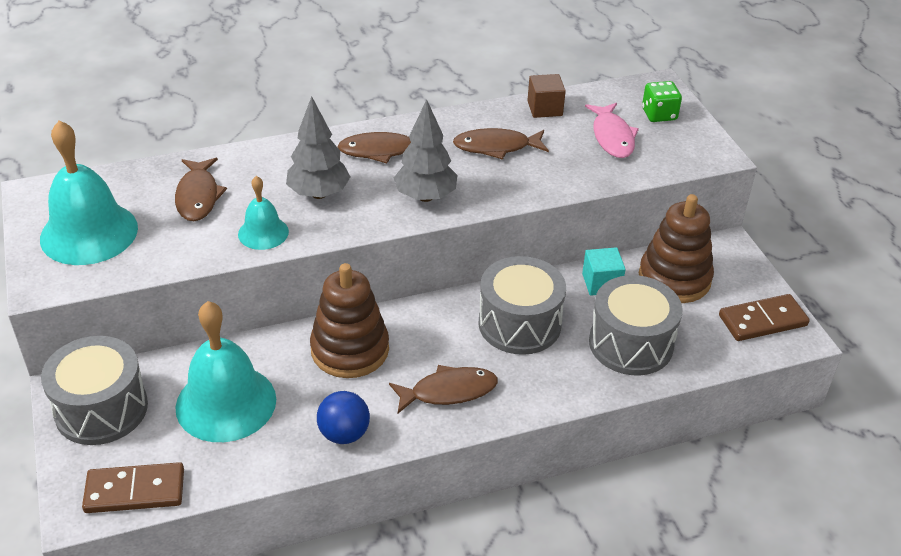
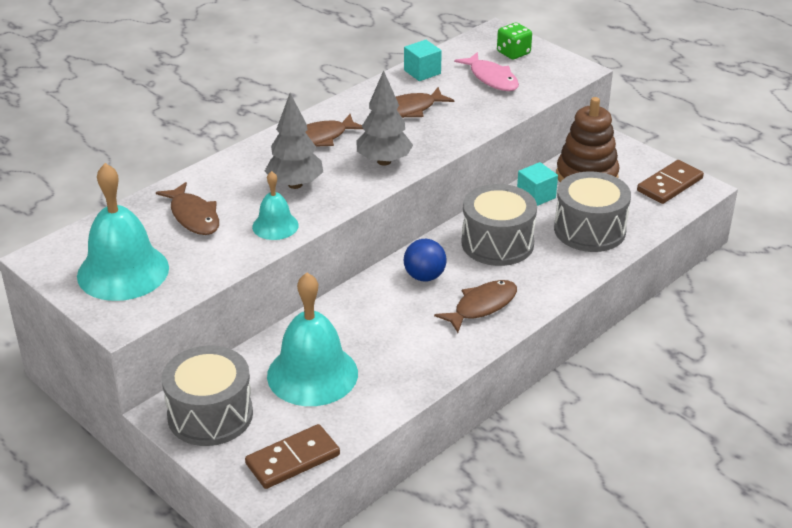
camera: 25 degrees left, 5 degrees down
brown stacking toy [310,263,389,378] -> none
blue ball [317,391,370,444] -> blue ball moved to [404,239,447,281]
brown cube [527,74,566,118] -> turquoise cube [404,40,442,81]

